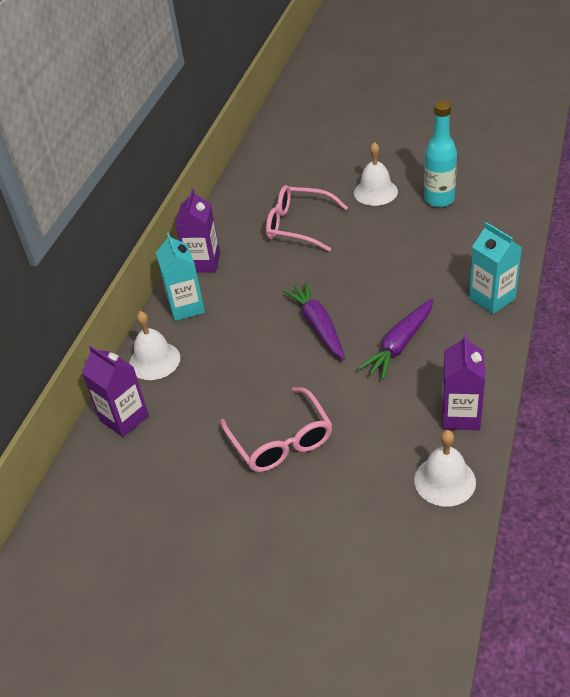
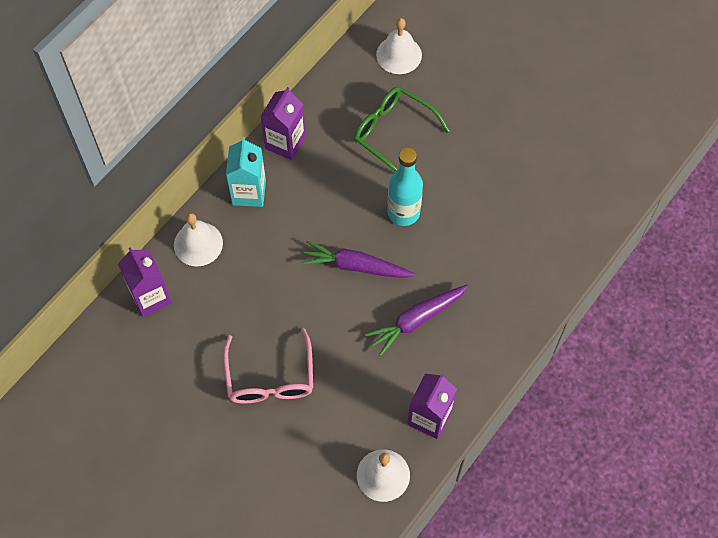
camera: 15 degrees right, 20 degrees up
pink glasses [266,185,348,252] -> green glasses [354,87,450,171]
purple carrot [283,281,345,360] -> purple carrot turned 75 degrees counterclockwise [301,240,415,278]
white bell [354,142,398,206] -> white bell moved to [376,18,422,74]
turquoise bottle [424,101,457,207] -> turquoise bottle moved to [387,147,423,226]
turquoise carton [469,222,522,314] -> none

